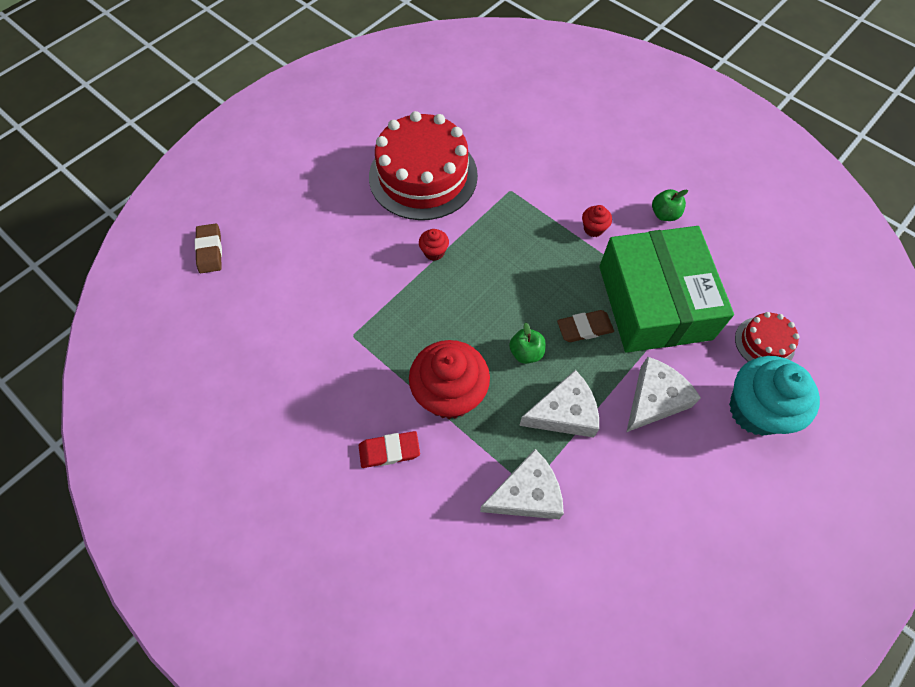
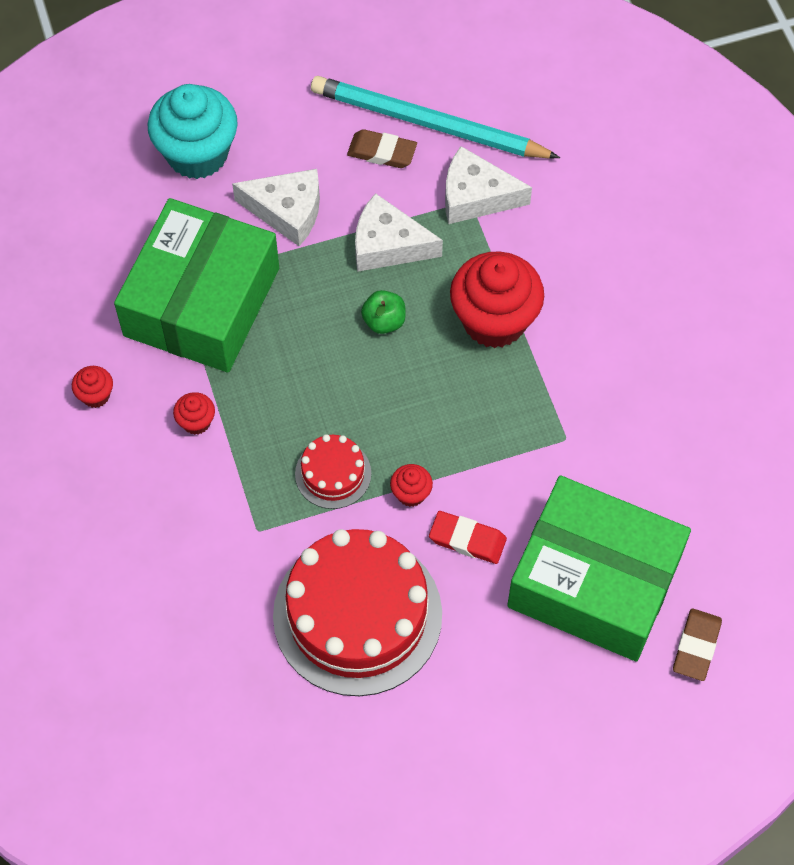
camera: 150 degrees left, 0 degrees up
red eraser [359,431,420,468] -> red eraser moved to [429,511,507,564]
brown eraser [557,310,614,342] -> brown eraser moved to [347,129,417,168]
white cheese [626,357,701,432] -> white cheese turned 150 degrees counterclockwise [232,169,320,246]
green apple [652,189,688,221] -> red cupcake [72,366,113,408]
red cake [735,312,800,362] -> red cake moved to [295,434,371,509]
none -> turquoise pencil [311,76,560,159]
none -> green box [507,475,691,661]

